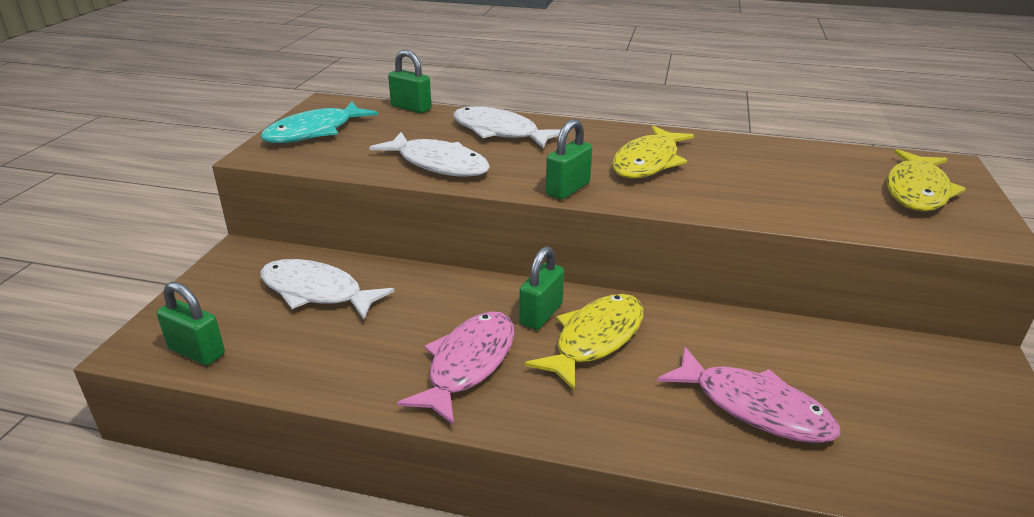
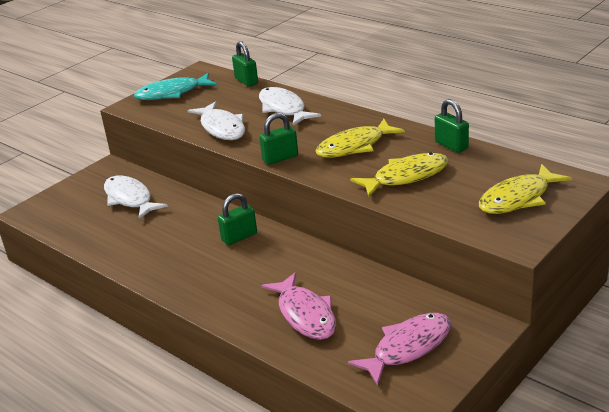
camera: 30 degrees right, 0 degrees up
green padlock [157,282,225,365] -> green padlock moved to [435,99,469,153]
pink fish [397,311,514,425] -> pink fish moved to [348,313,451,386]
yellow fish [525,294,644,391] -> yellow fish moved to [350,152,449,197]

